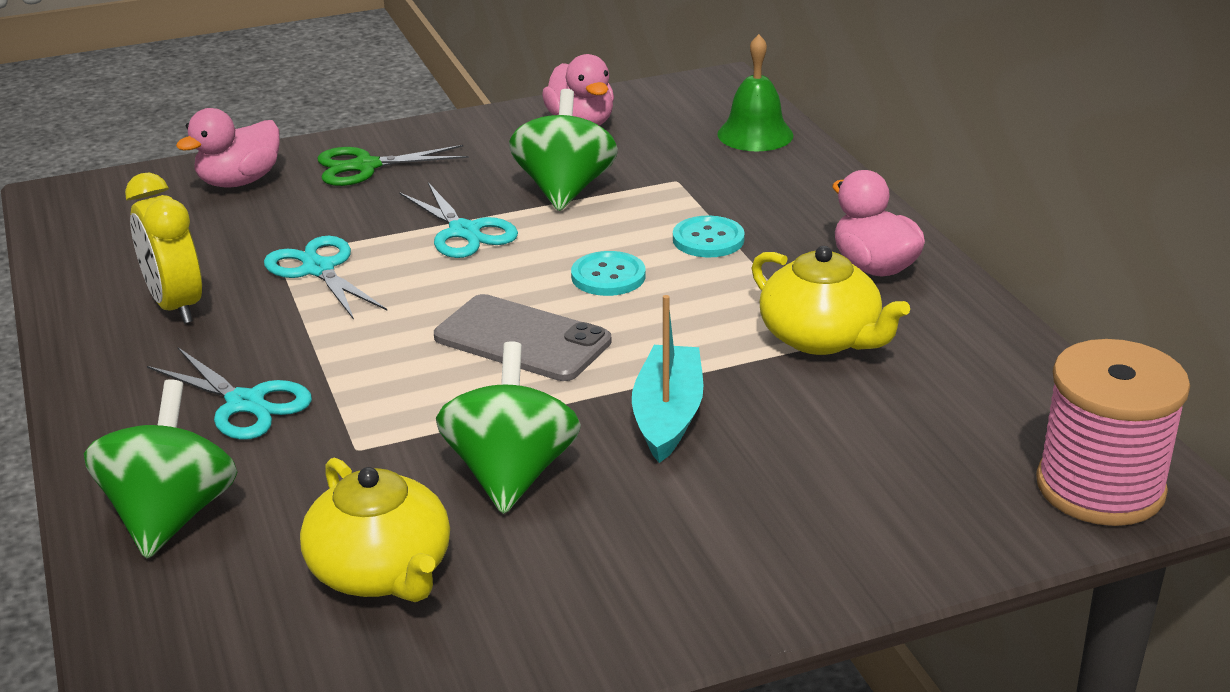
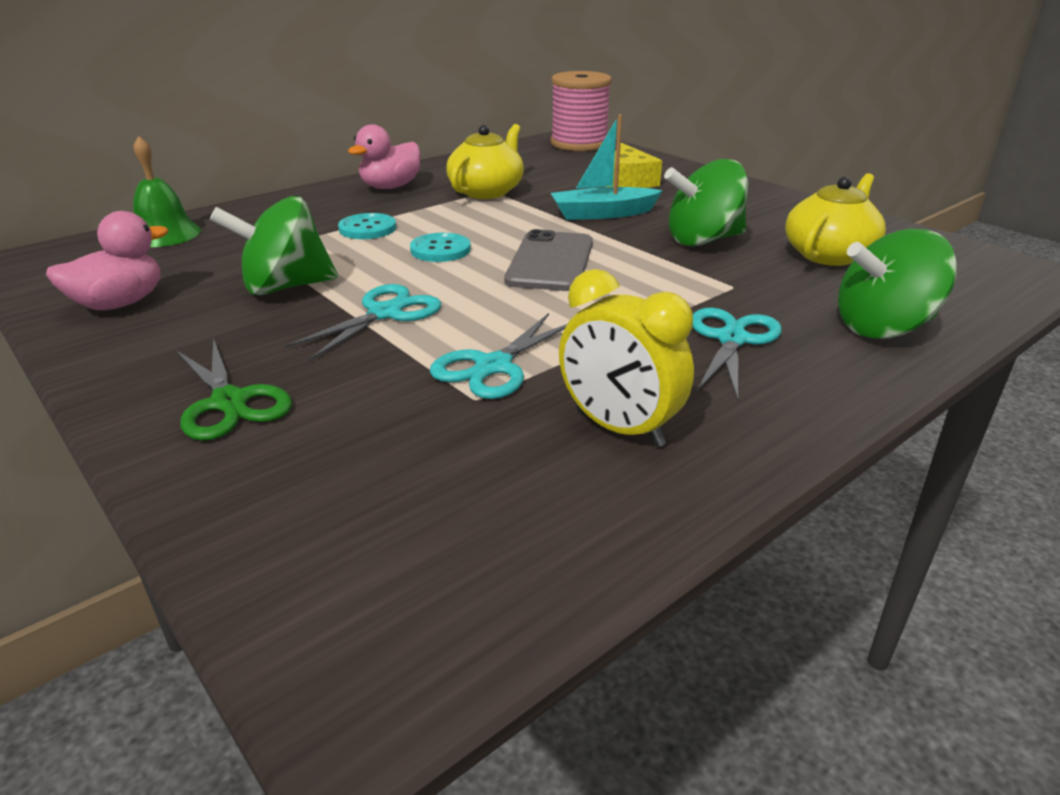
camera: 110 degrees left, 0 degrees up
yellow clock [125,173,202,324] -> yellow clock turned 90 degrees clockwise [559,269,694,447]
pink duck [176,108,280,188] -> none
none -> yellow cheese [606,143,662,188]

